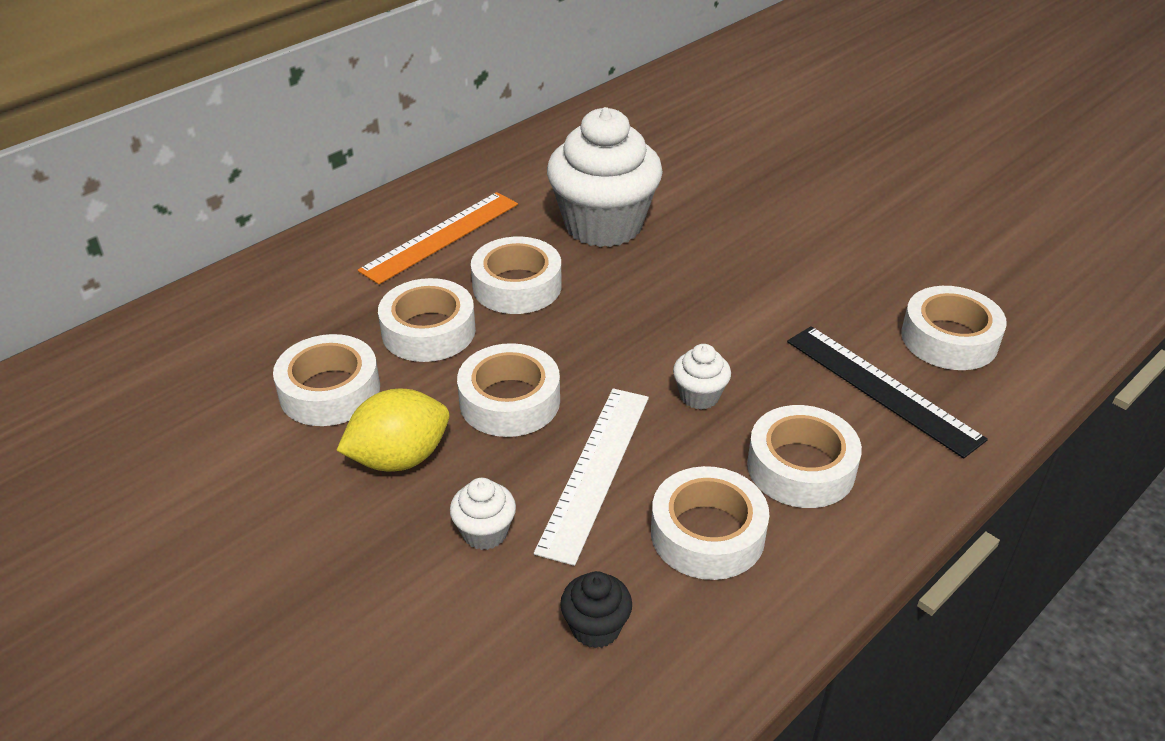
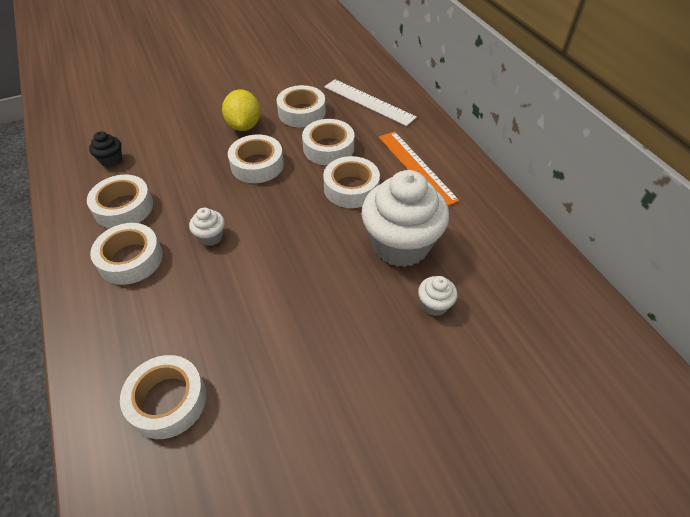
camera: 110 degrees right, 10 degrees up
white cupcake [450,478,516,550] -> white cupcake moved to [418,276,457,316]
white ruler [534,388,649,566] -> white ruler moved to [324,79,417,126]
black ruler [787,326,988,459] -> none

